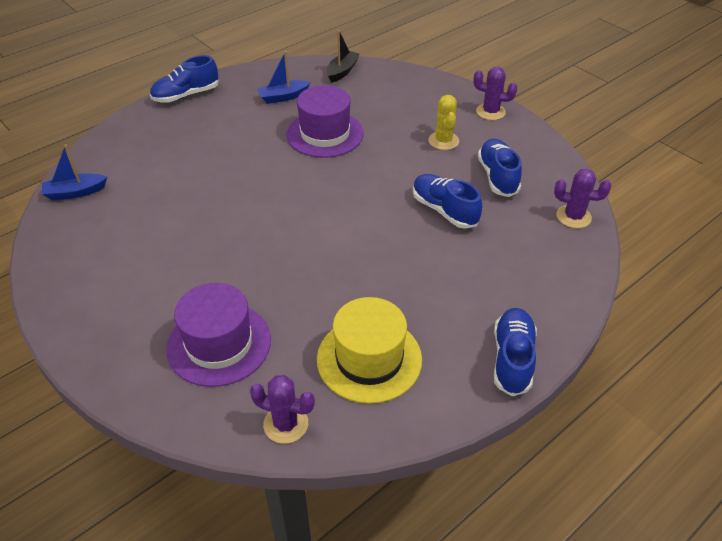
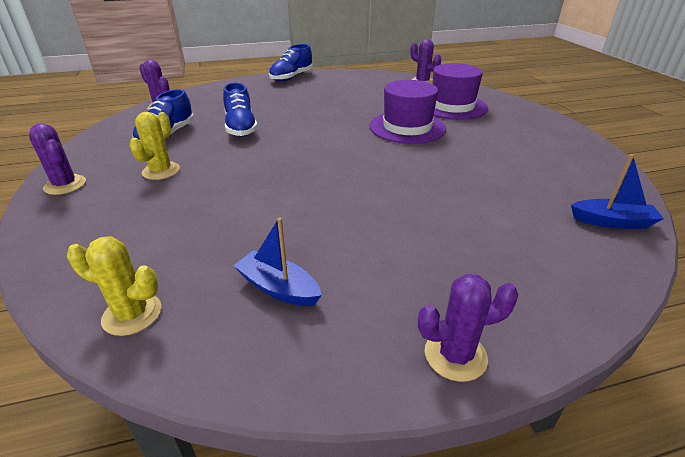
camera: 155 degrees left, 10 degrees down
blue shoe [150,55,218,103] -> purple cactus [418,273,518,382]
blue boat [257,51,311,104] -> blue boat turned 150 degrees counterclockwise [233,218,322,306]
purple hat [286,85,364,158] -> purple hat moved to [369,80,446,144]
yellow hat [317,297,422,404] -> none
black boat [327,30,360,83] -> yellow cactus [67,236,162,336]

